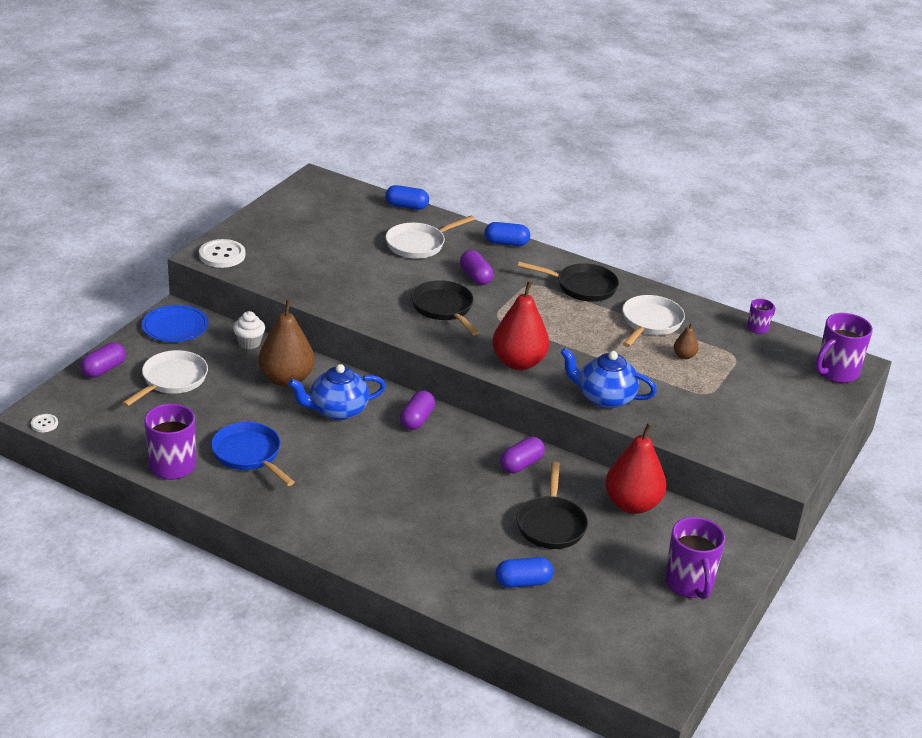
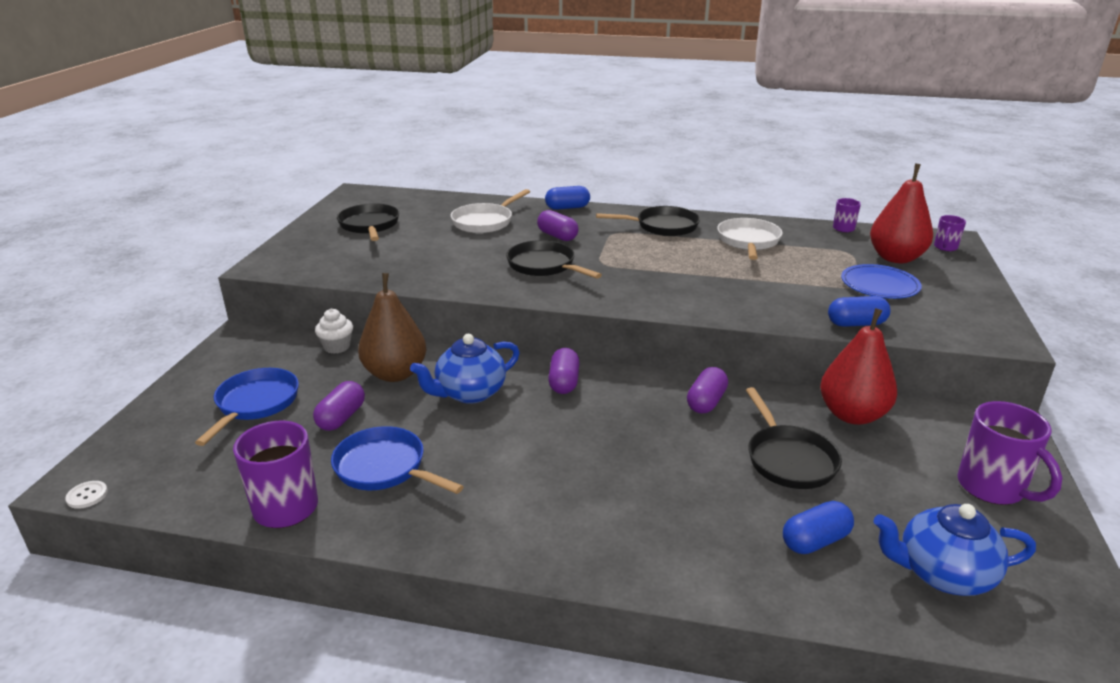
camera: 15 degrees left, 5 degrees down
purple capsule [81,342,126,378] -> purple capsule moved to [313,381,365,431]
white pan [122,350,208,407] -> blue pan [195,368,299,446]
blue plate [142,305,208,342] -> blue plate moved to [841,264,922,299]
white button [199,239,245,268] -> none
blue capsule [385,185,429,210] -> blue capsule moved to [828,296,890,327]
red pear [492,281,549,370] -> red pear moved to [870,164,933,263]
blue teapot [560,348,657,409] -> blue teapot moved to [873,504,1036,596]
brown pear [674,323,699,359] -> none
purple mug [815,313,873,383] -> purple mug [934,215,966,251], size x0.52
none -> black pan [337,203,399,241]

